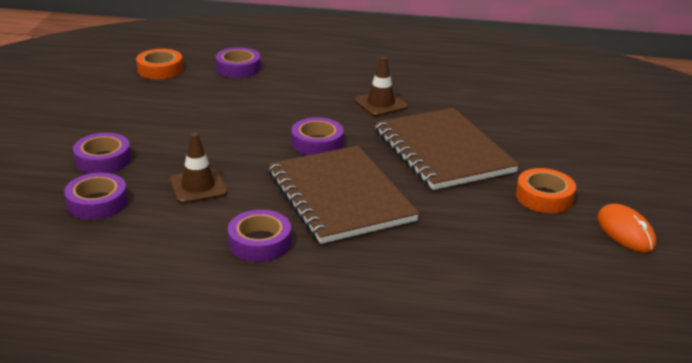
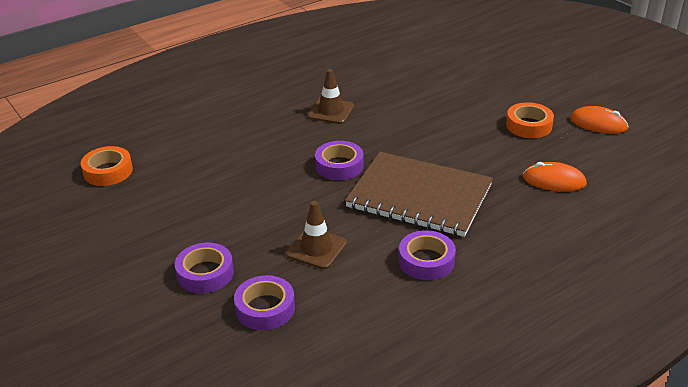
camera: 40 degrees left, 5 degrees up
purple tape [216,47,261,78] -> none
brown notebook [375,108,519,190] -> none
none -> orange mouse [523,162,587,192]

